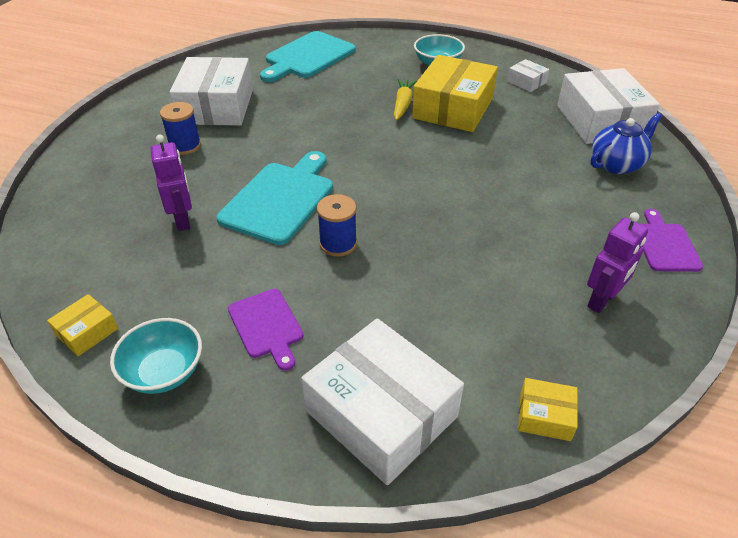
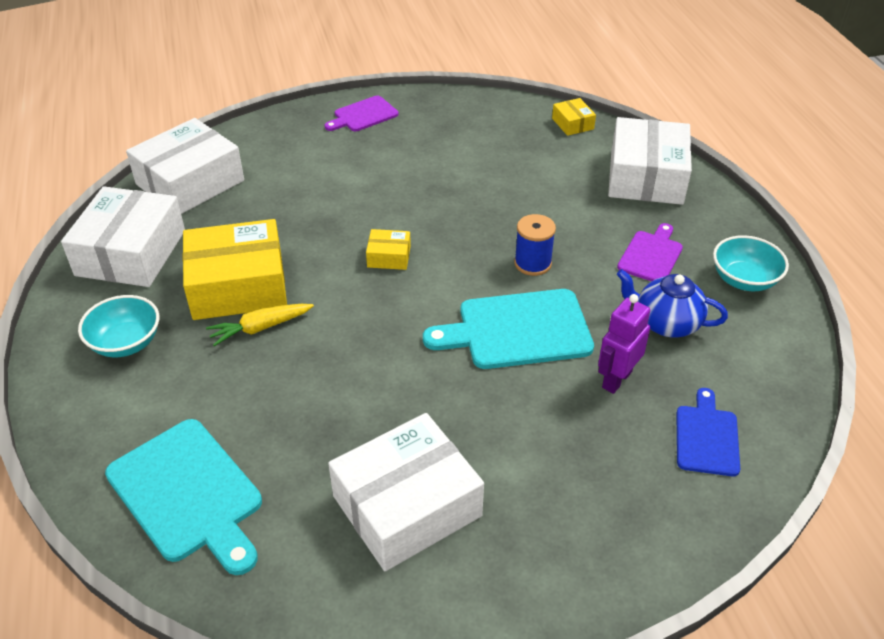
camera: 125 degrees left, 0 degrees up
yellow box [47,294,118,356] -> yellow box moved to [366,229,411,270]
blue spool [160,102,201,155] -> none
turquoise cutting board [260,31,356,82] -> turquoise cutting board turned 45 degrees clockwise [105,419,262,575]
white box [507,59,549,92] -> white box [61,186,185,287], size x2.24
purple robot [587,212,648,313] -> none
blue teapot [591,113,662,174] -> blue teapot moved to [617,269,728,338]
none -> blue cutting board [676,388,740,476]

